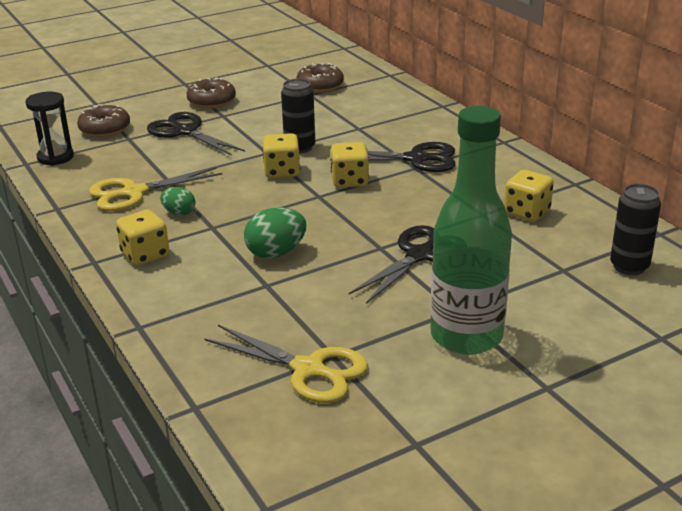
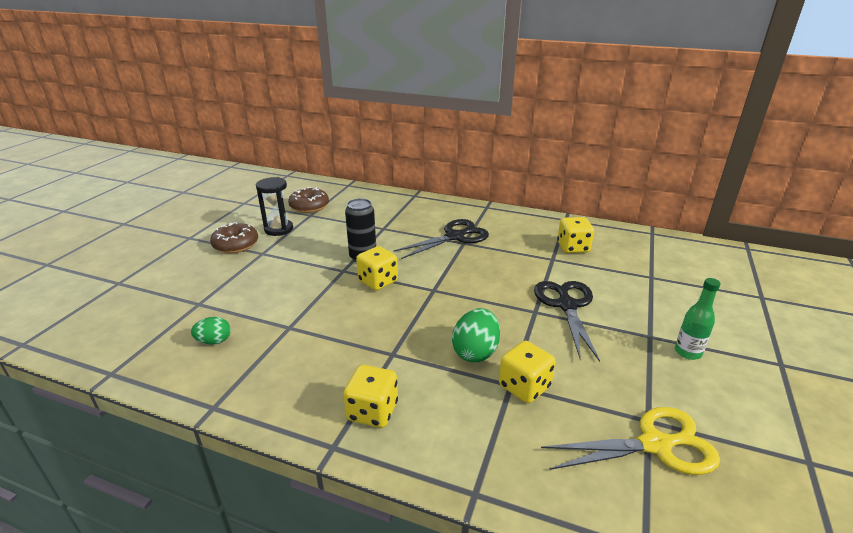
camera: 40 degrees left, 0 degrees up
black hourglass [25,92,74,166] -> black hourglass moved to [256,177,293,236]
brown donut [77,104,130,137] -> none
yellow scissors [89,167,222,211] -> none
black scissors [147,112,245,156] -> none
green egg [160,187,195,216] -> green egg moved to [191,317,231,345]
yellow dice [331,142,369,188] -> yellow dice moved to [499,341,555,403]
green bottle [430,106,512,355] -> green bottle [675,278,720,360], size x0.43
black can [610,184,661,275] -> none

